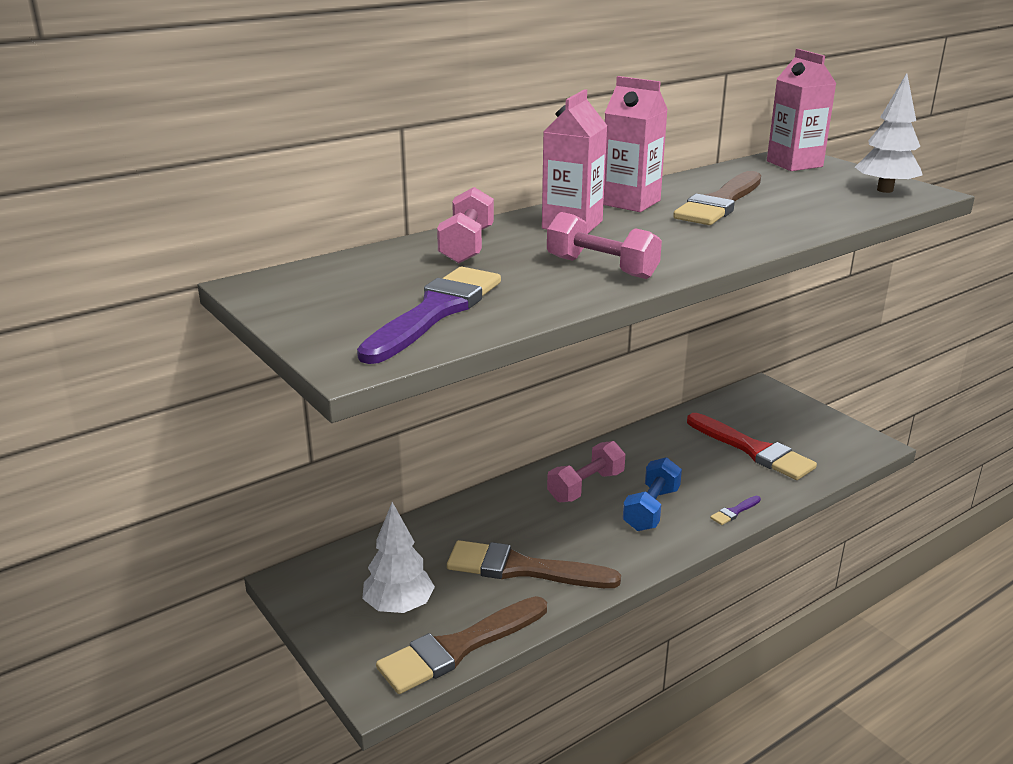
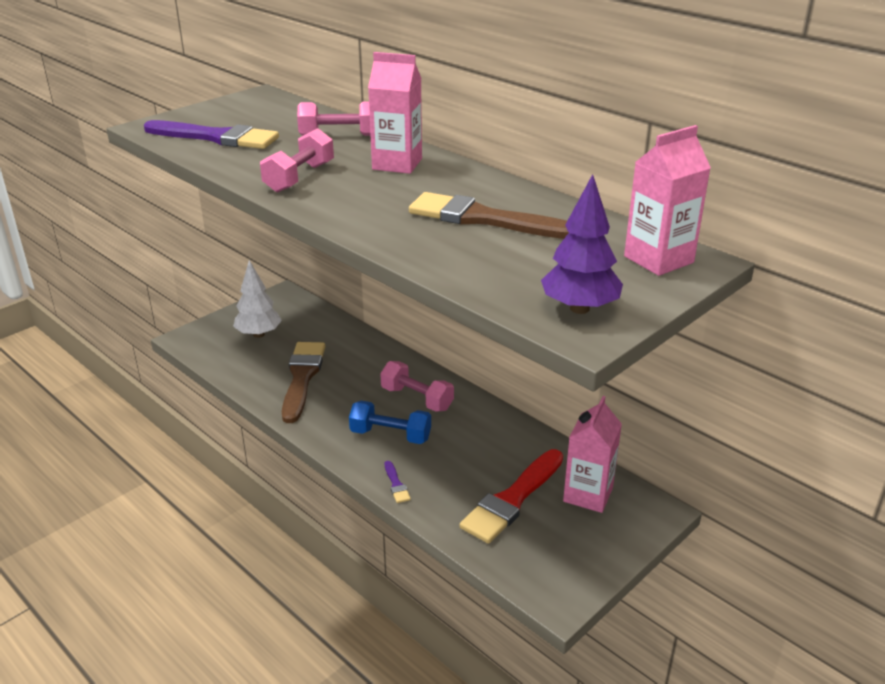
camera: 80 degrees right, 5 degrees up
brown brush [376,596,547,694] -> none
pink carton [603,76,668,212] -> pink carton moved to [563,396,622,513]
purple brush [710,496,761,525] -> purple brush turned 150 degrees counterclockwise [385,461,411,503]
white tree [855,73,923,193] -> purple tree [541,174,623,314]

